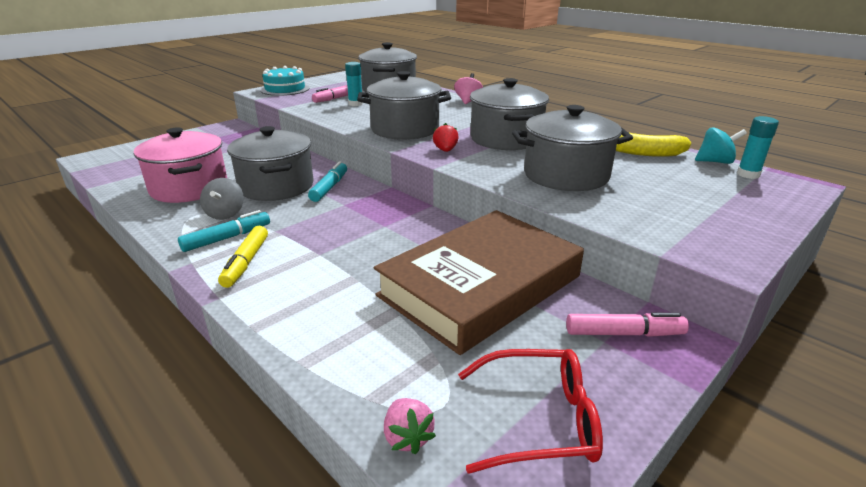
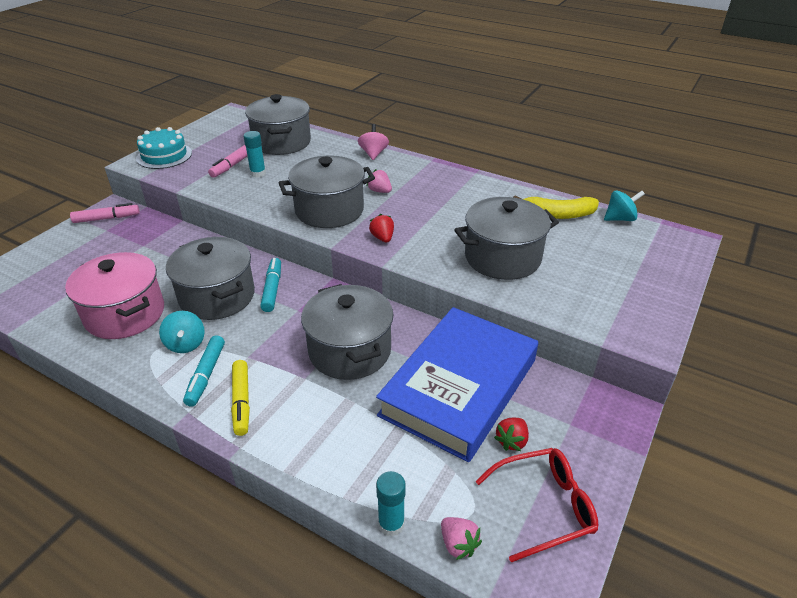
camera: 15 degrees left, 10 degrees up
turquoise marker [178,210,270,252] -> turquoise marker turned 150 degrees clockwise [183,335,225,407]
grey spinning top [200,178,244,220] -> turquoise spinning top [159,311,205,353]
brown book [374,210,584,355] -> blue book [376,307,538,462]
grey pot [470,78,549,150] -> grey pot moved to [301,284,393,380]
pink marker [566,313,689,337] -> pink marker moved to [70,203,140,223]
turquoise glue stick [737,116,779,179] -> turquoise glue stick moved to [376,471,406,536]
none -> pink strawberry [367,169,392,193]
none -> red strawberry [494,418,529,451]

